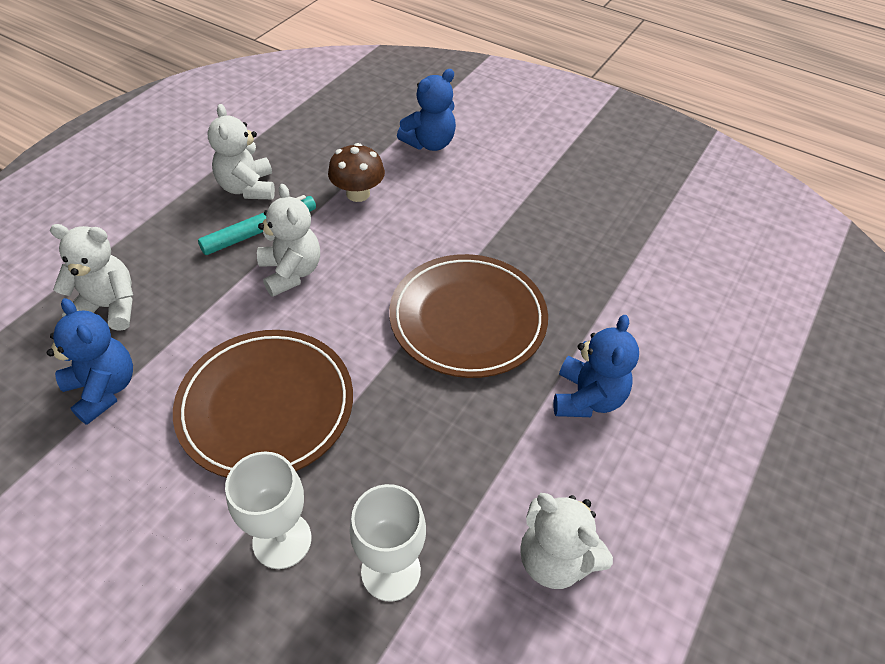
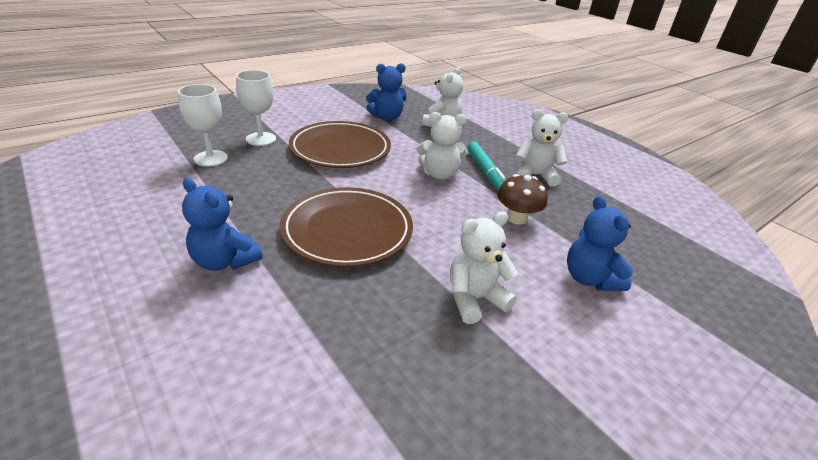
camera: 110 degrees right, 15 degrees down
white teddy bear [520,493,613,589] -> white teddy bear moved to [450,212,518,324]

